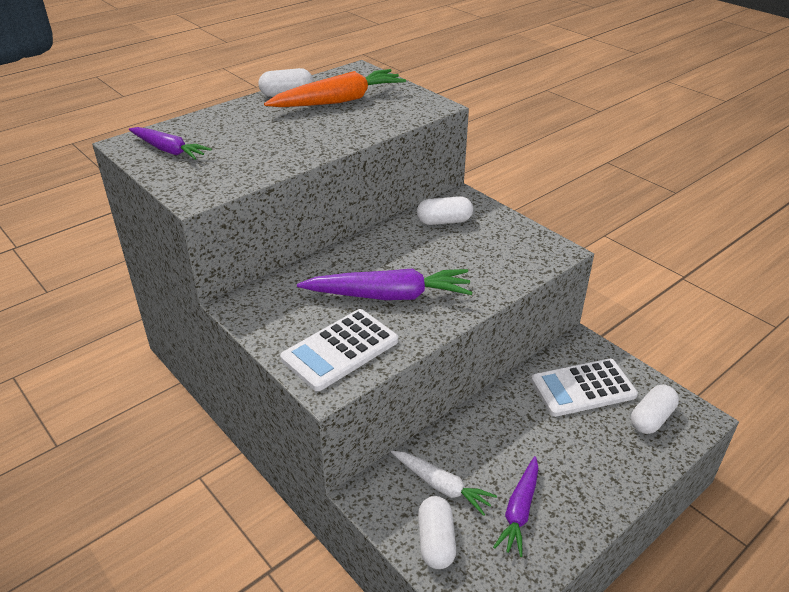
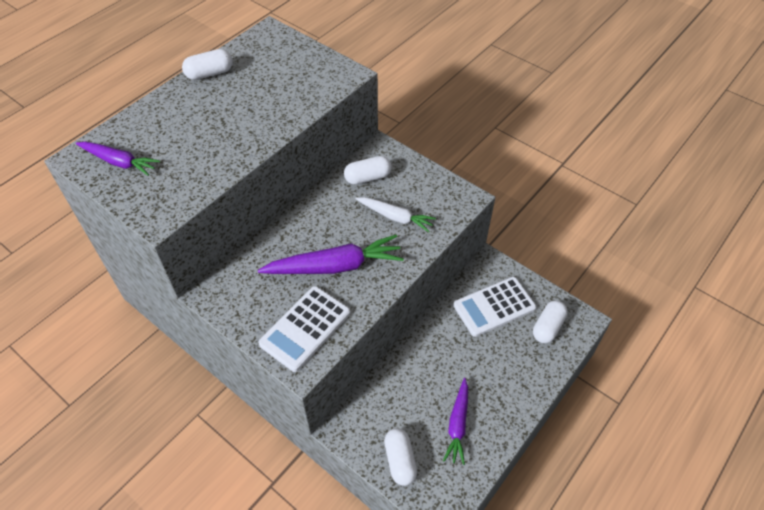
camera: 10 degrees left, 15 degrees up
orange carrot [264,69,406,107] -> none
white carrot [391,451,497,516] -> white carrot moved to [355,197,436,232]

